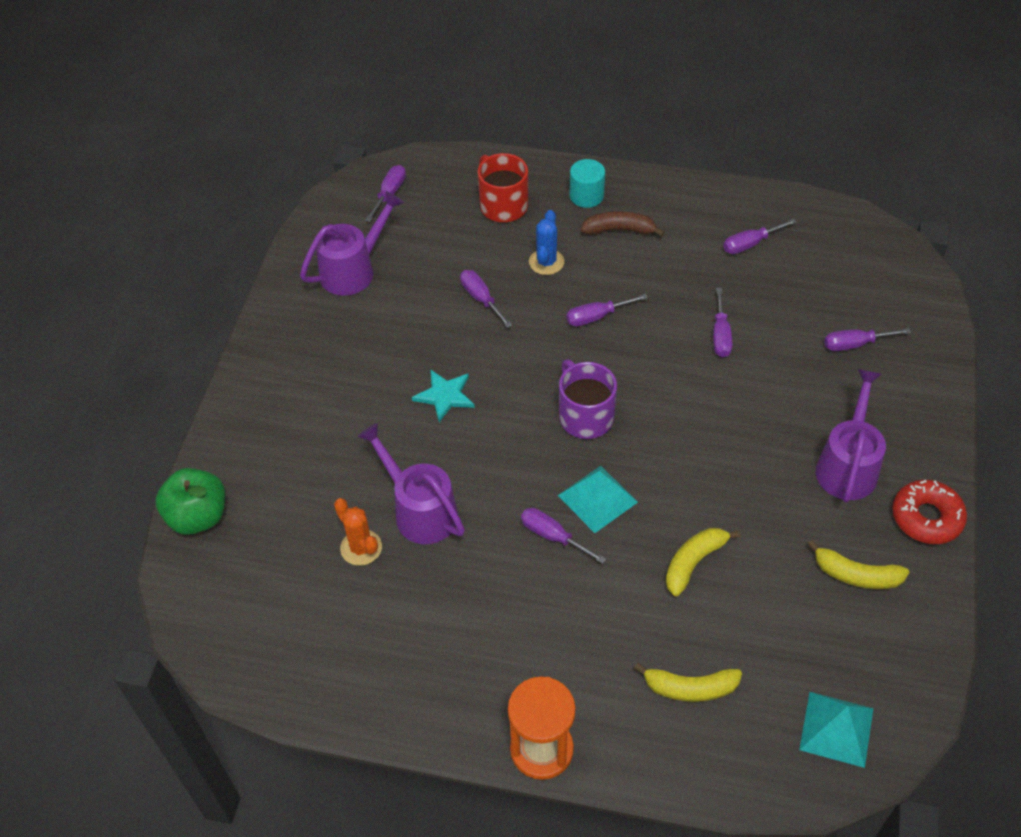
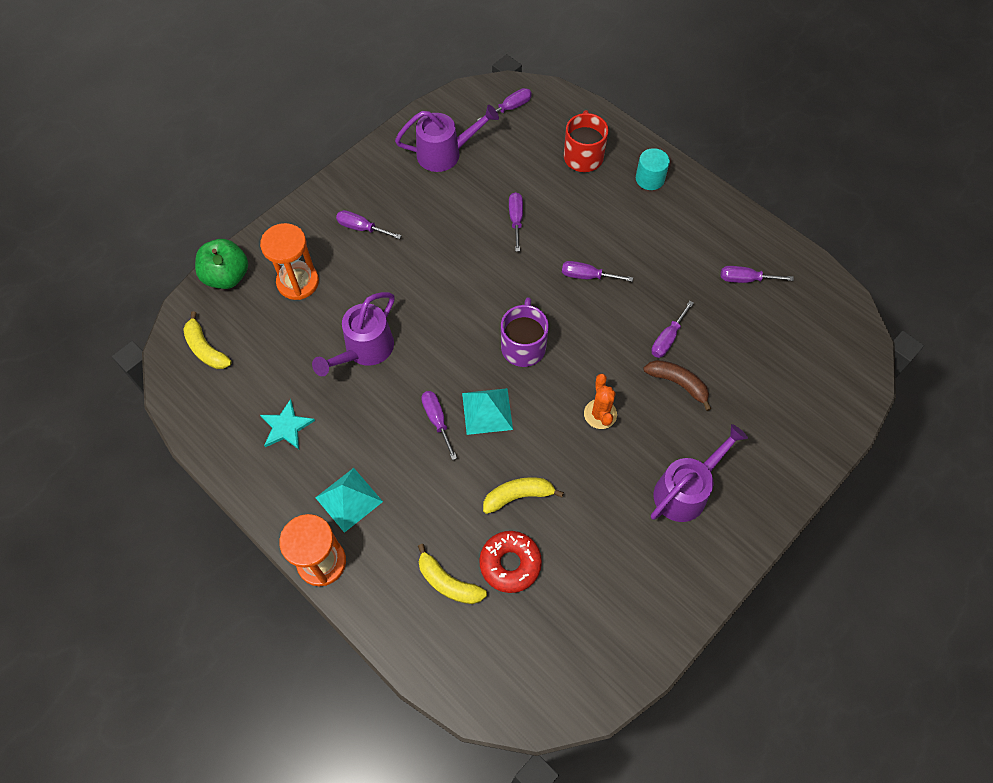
camera: 30 degrees right, 10 degrees up
orange cactus [334,498,382,566] -> orange cactus moved to [584,374,617,429]
purple watering can [357,423,465,544] -> purple watering can turned 135 degrees counterclockwise [312,292,395,376]
turquoise star [412,370,475,422] -> turquoise star moved to [260,399,315,449]
blue cactus [529,210,564,275] -> none
brown banana [581,211,665,237] -> brown banana moved to [643,360,712,411]
turquoise pyramid [799,692,873,768] -> turquoise pyramid moved to [315,468,383,533]
yellow banana [807,540,909,589] -> yellow banana moved to [183,311,232,369]
purple screwdriver [824,328,911,351] -> purple screwdriver moved to [336,210,402,239]
red donut [892,480,967,544] -> red donut moved to [479,531,542,593]
none -> orange hourglass [260,223,319,300]

